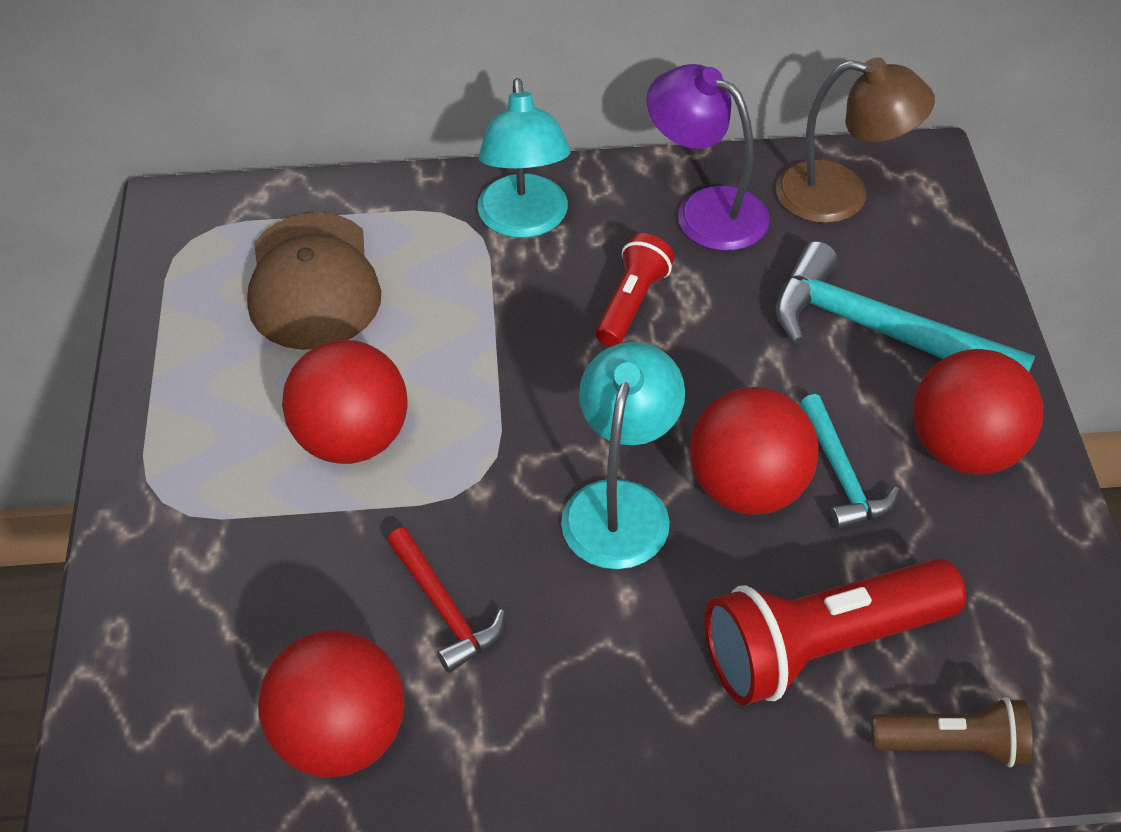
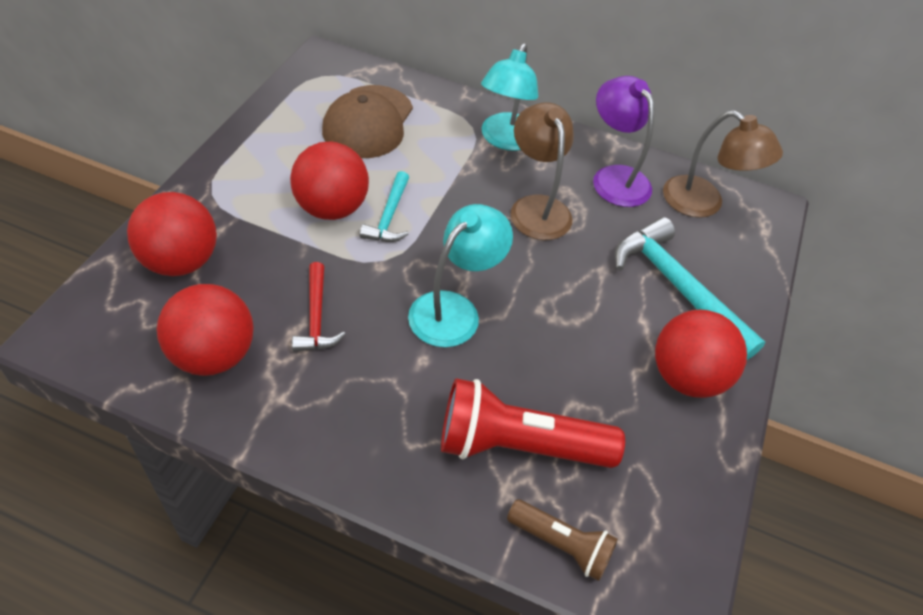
camera: 20 degrees right, 0 degrees up
red flashlight [595,233,675,347] -> brown lamp [510,102,574,240]
red ball [690,387,818,515] -> red ball moved to [127,192,217,276]
turquoise hammer [800,394,899,530] -> turquoise hammer moved to [360,171,409,242]

